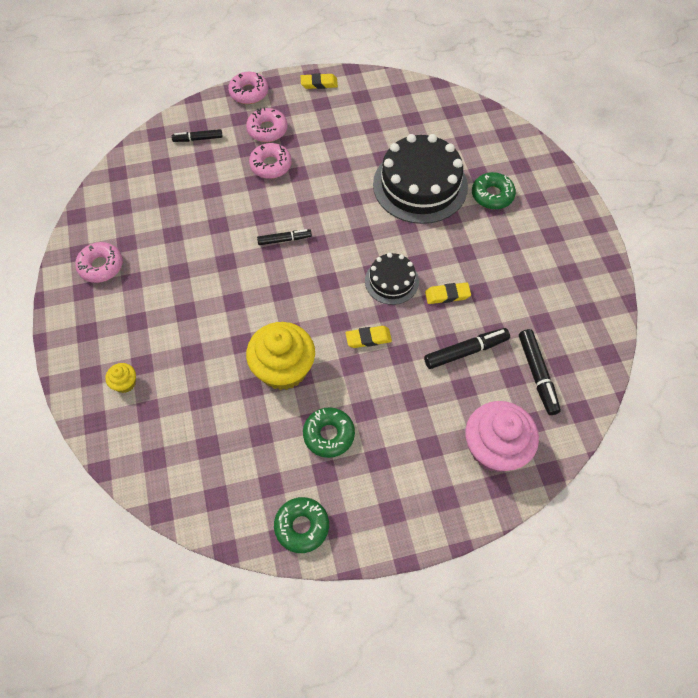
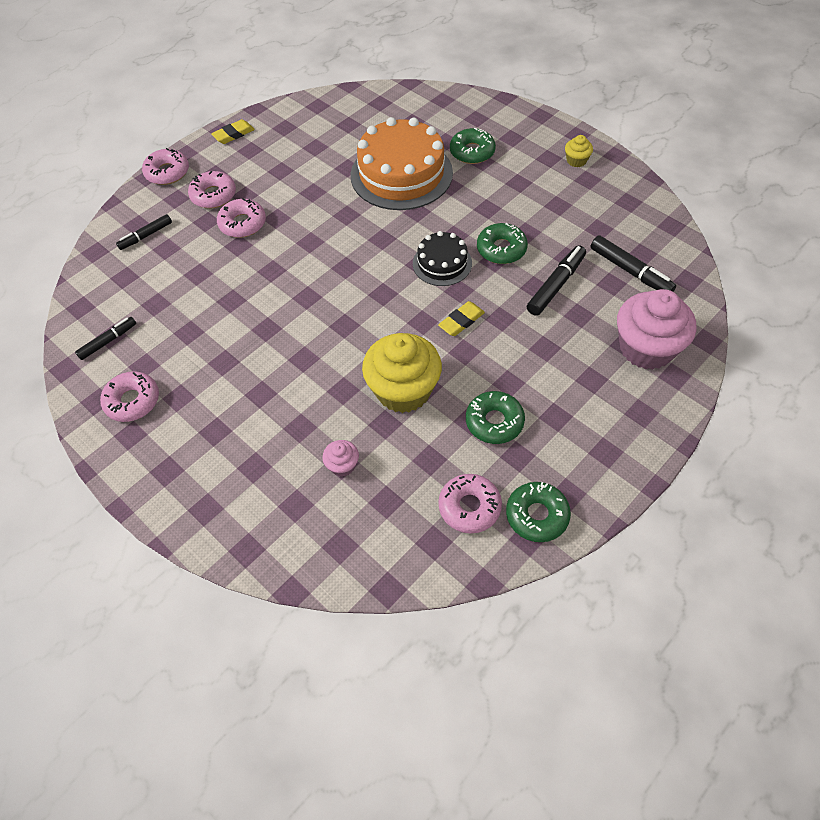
camera: 30 degrees left, 5 degrees down
yellow cupcake [105,363,136,393] -> yellow cupcake moved to [565,135,593,167]
black marker [257,229,312,245] -> black marker moved to [75,317,136,360]
black cake [373,134,468,224] -> orange cake [351,117,453,210]
yellow eraser [425,283,471,304] -> green donut [477,223,528,264]
none -> pink cupcake [323,440,359,477]
none -> pink donut [438,474,502,534]

